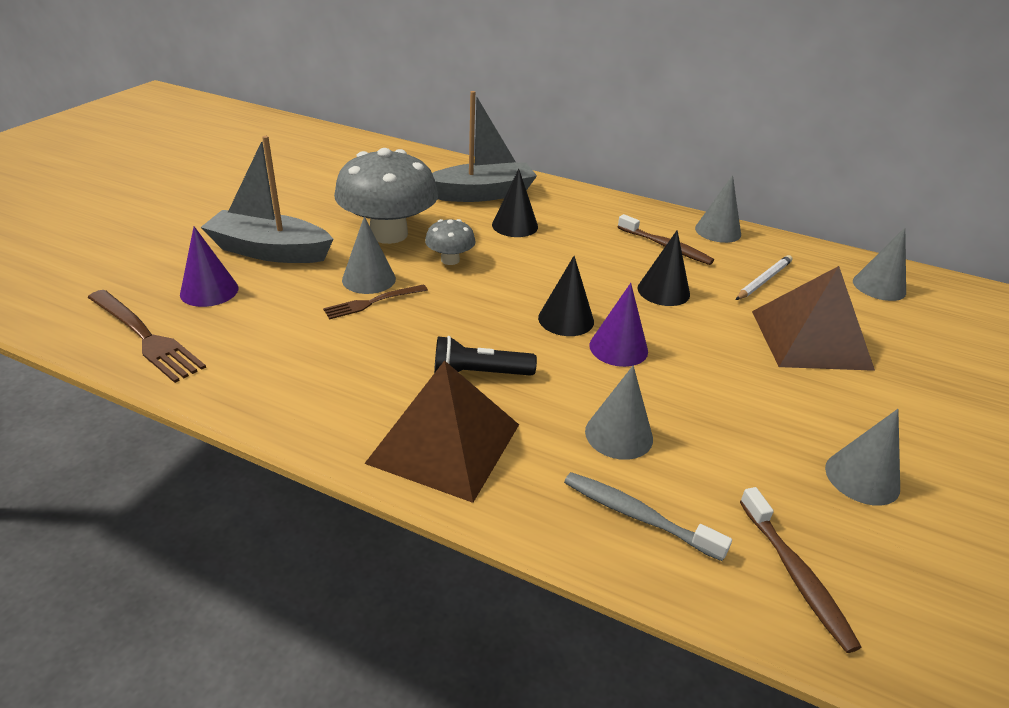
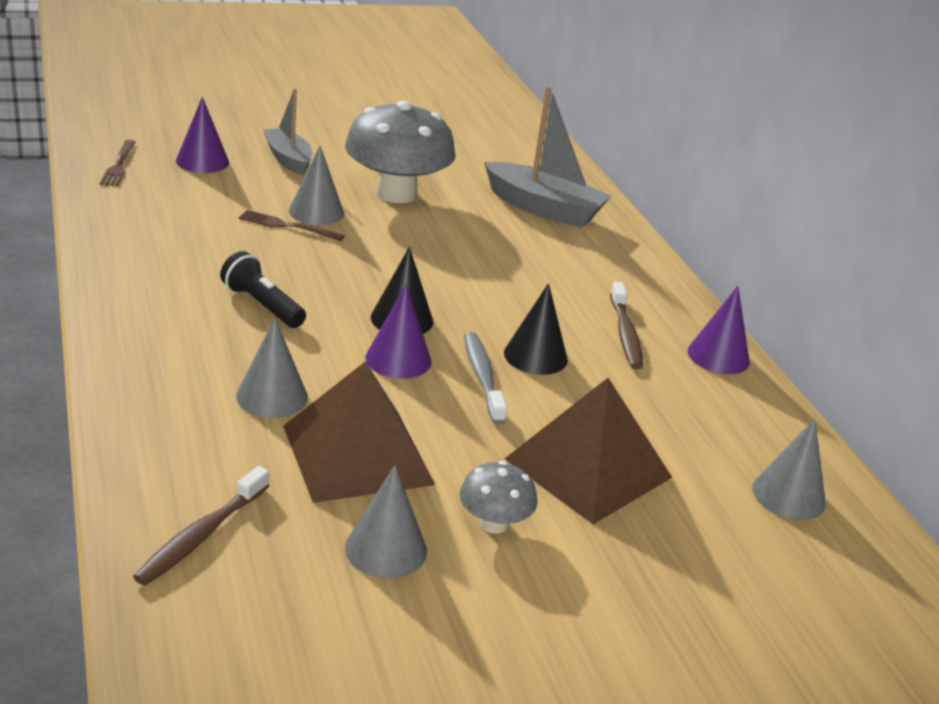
camera: 45 degrees right, 5 degrees down
brown fork [88,290,206,383] -> brown fork [100,140,136,186], size x0.62
grey boat [201,136,333,263] -> grey boat [263,89,312,175], size x0.64
brown pyramid [364,360,519,503] -> brown pyramid moved to [283,361,435,503]
grey mushroom [425,219,476,265] -> grey mushroom moved to [460,461,537,534]
black cone [492,169,538,237] -> none
grey toothbrush [564,472,732,561] -> grey toothbrush moved to [464,332,507,424]
grey cone [695,175,741,243] -> purple cone [688,286,750,374]
white pencil [736,255,792,300] -> none

